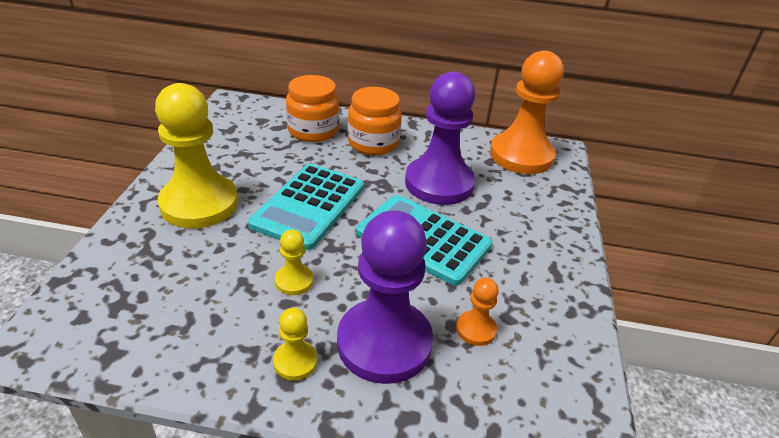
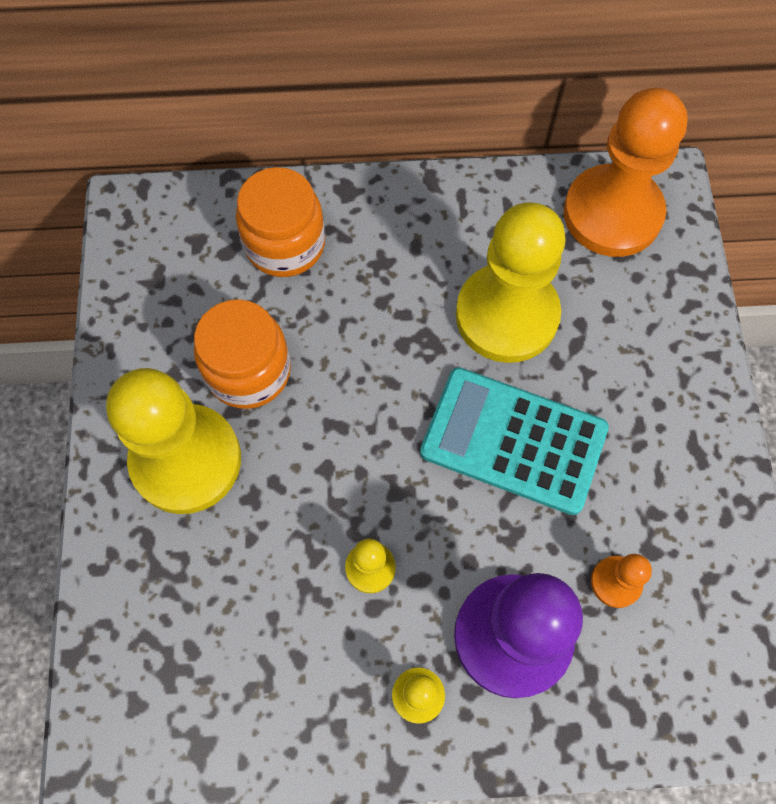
camera: 10 degrees left, 30 degrees up
turquoise calculator [248,163,364,250] -> none
orange jar [347,87,402,155] -> orange jar moved to [194,299,291,409]
purple pawn [405,72,475,205] -> yellow pawn [456,202,566,363]

